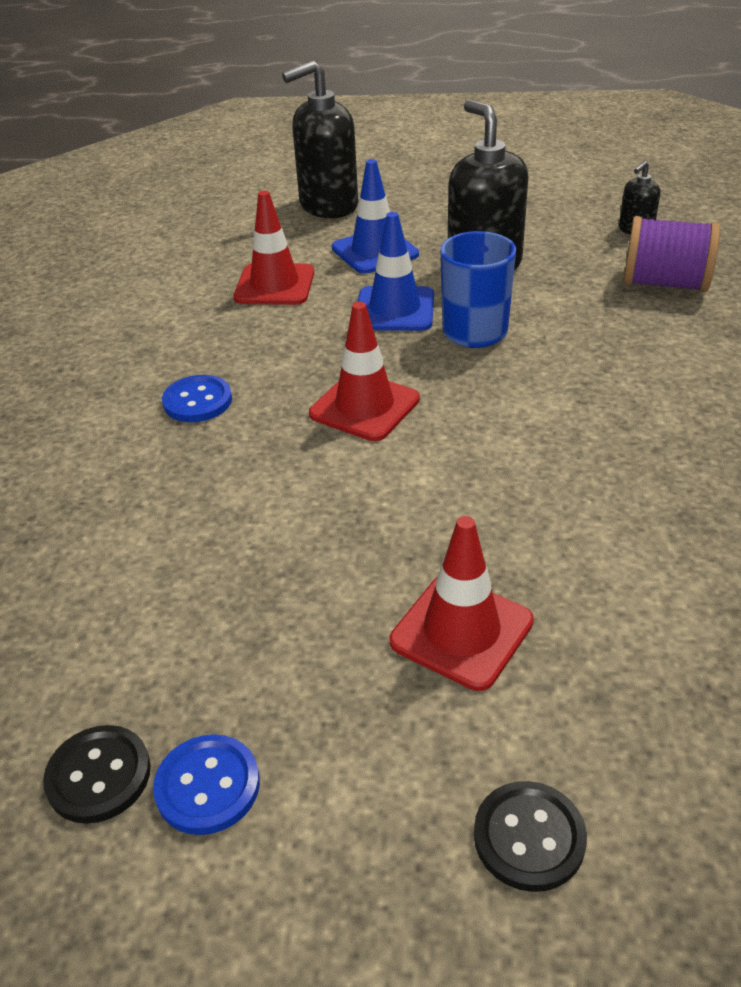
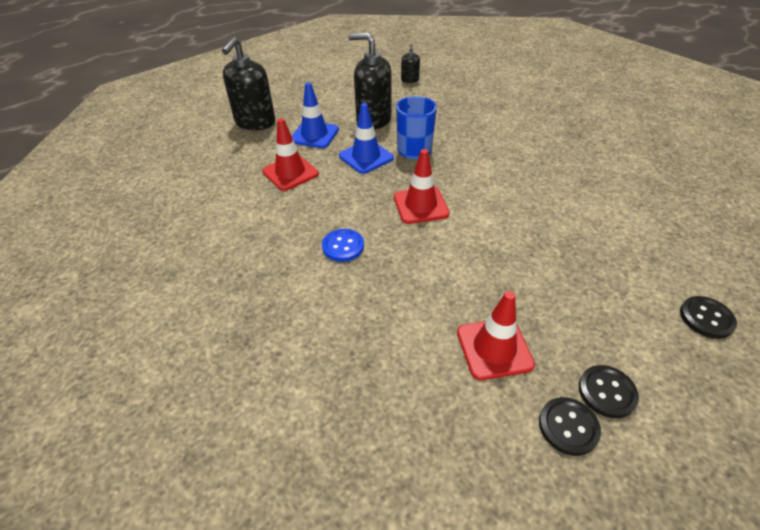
camera: 45 degrees left, 5 degrees up
blue button [153,734,260,835] -> black button [579,365,639,418]
red traffic cone [390,516,534,691] -> red traffic cone moved to [457,291,535,380]
purple spool [623,216,720,292] -> none

